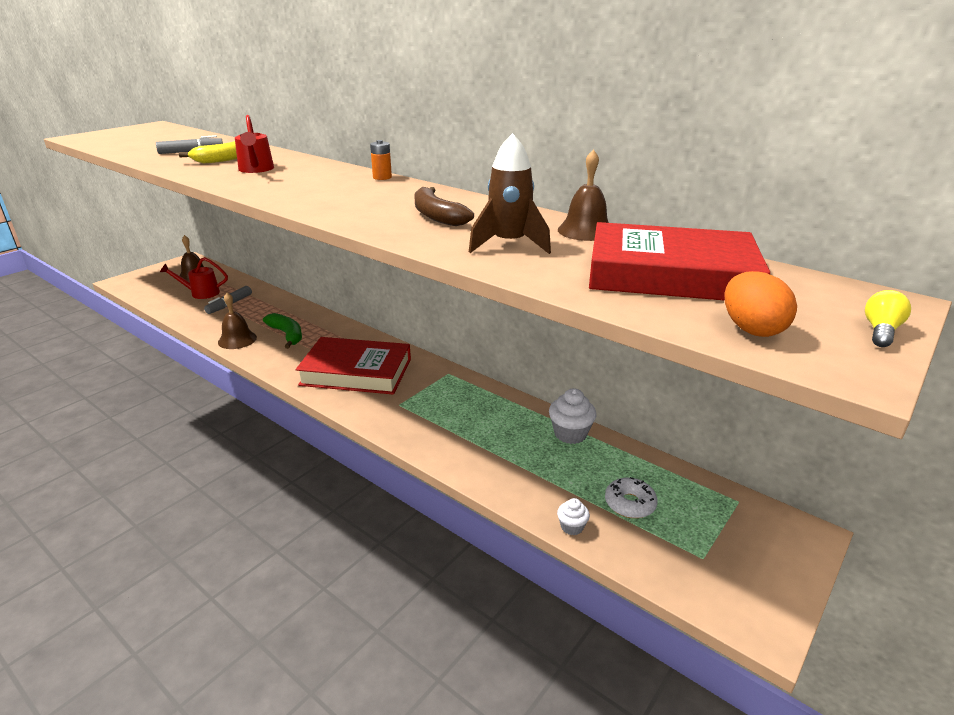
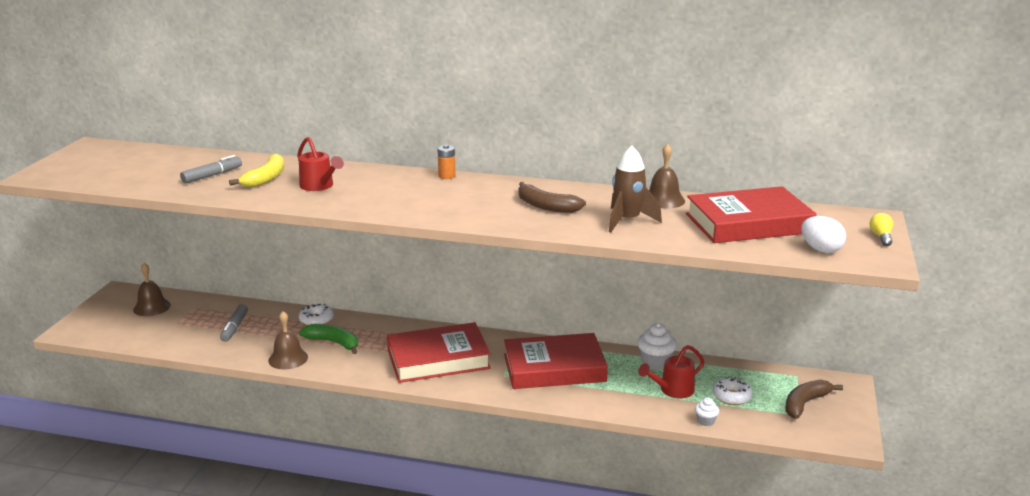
camera: 25 degrees left, 5 degrees down
red watering can [160,257,228,299] -> red watering can moved to [638,345,704,398]
orange egg [725,271,797,337] -> white egg [801,216,846,253]
none -> white donut [299,304,334,325]
none -> red book [504,333,608,389]
none -> brown banana [785,380,843,419]

